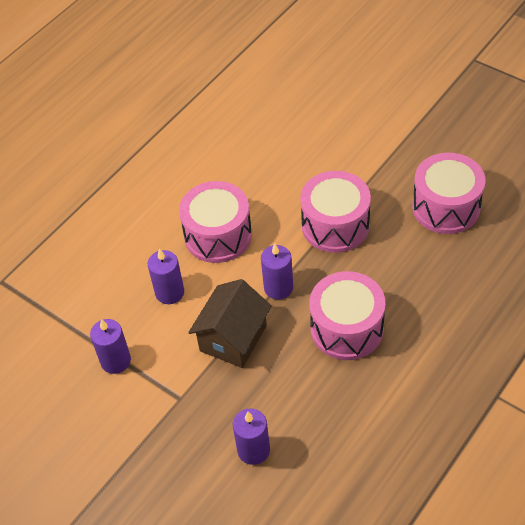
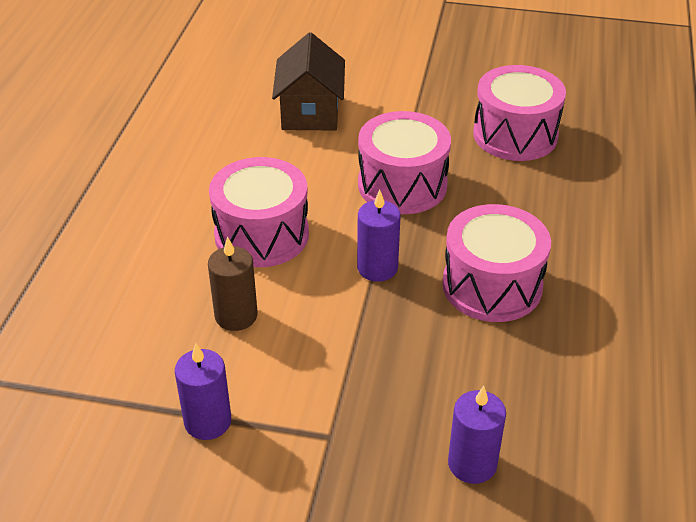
camera: 30 degrees left, 10 degrees down
purple candle [148,249,184,304] -> brown candle [208,236,258,331]
brown house [188,279,272,368] -> brown house moved to [272,32,345,130]

